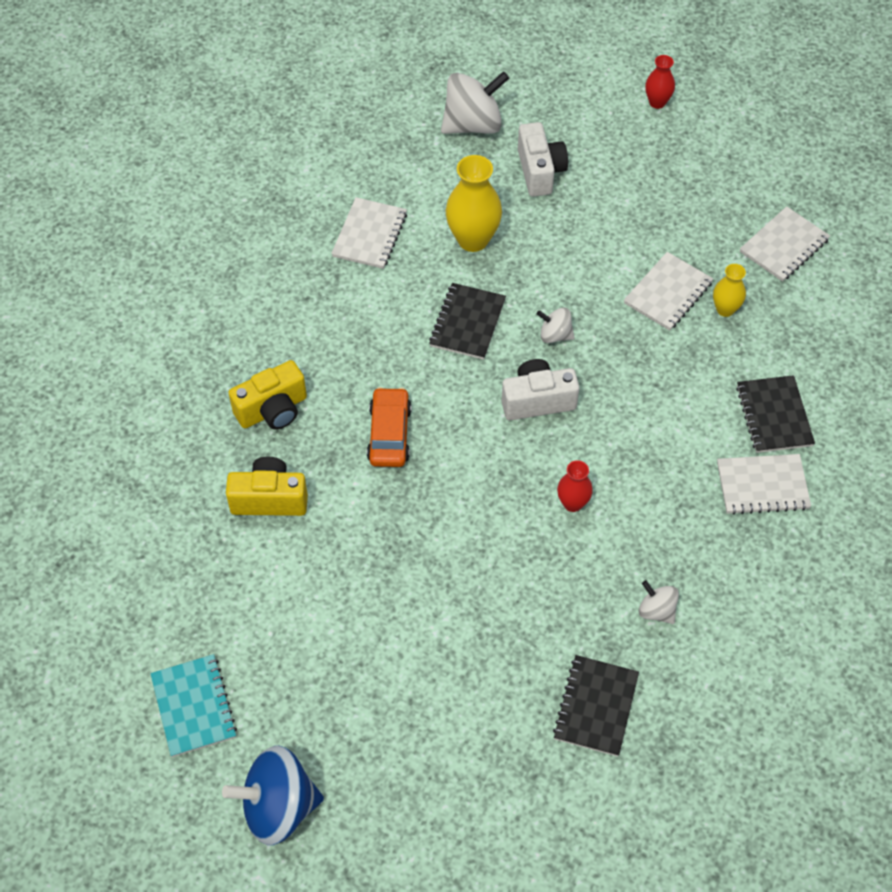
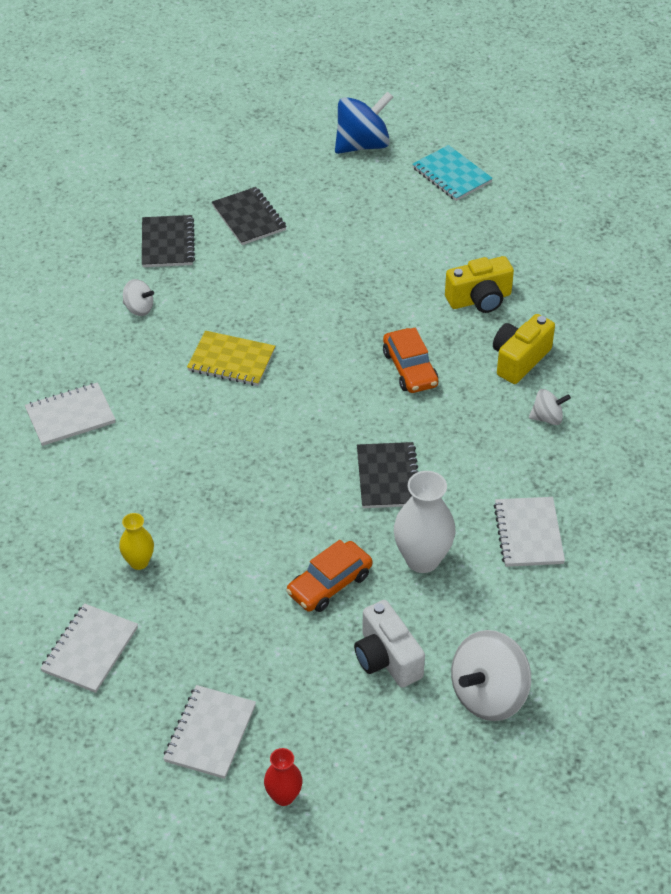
camera: 160 degrees right, 10 degrees down
yellow vase [446,155,502,252] -> white vase [394,471,455,573]
white camera [502,359,580,420] -> none
white spinning top [537,307,575,343] -> white spinning top moved to [529,389,571,425]
red vase [557,460,593,512] -> yellow notebook [187,331,275,386]
white notebook [624,252,713,331] -> white notebook moved to [163,685,256,779]
black notebook [736,375,815,453] -> black notebook moved to [212,187,287,245]
none -> orange car [286,540,372,612]

